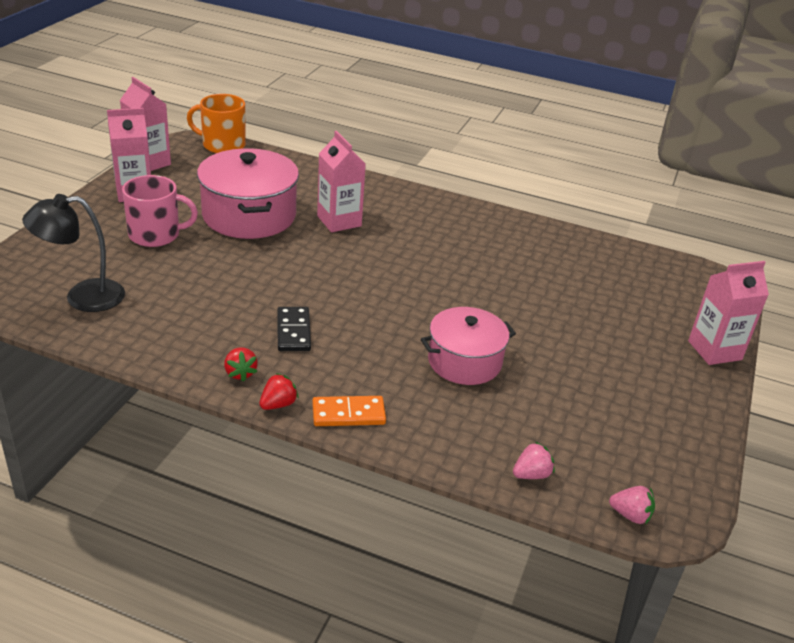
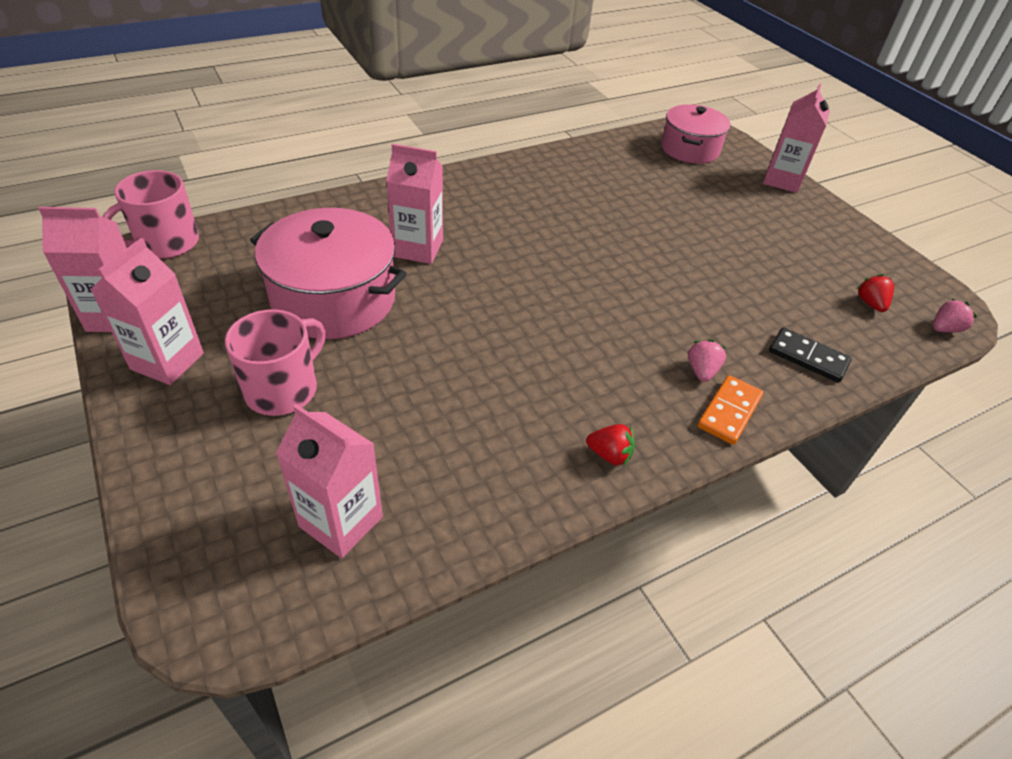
camera: 50 degrees left, 10 degrees up
black lamp [22,194,125,312] -> pink carton [276,404,383,558]
orange mug [187,94,246,153] -> pink mug [103,170,199,258]
red strawberry [259,373,299,410] -> red strawberry moved to [857,274,894,312]
black domino [277,307,311,351] -> black domino moved to [769,328,852,383]
pink pot [421,307,516,385] -> pink pot moved to [661,104,730,164]
pink strawberry [513,441,555,479] -> pink strawberry moved to [688,339,726,382]

